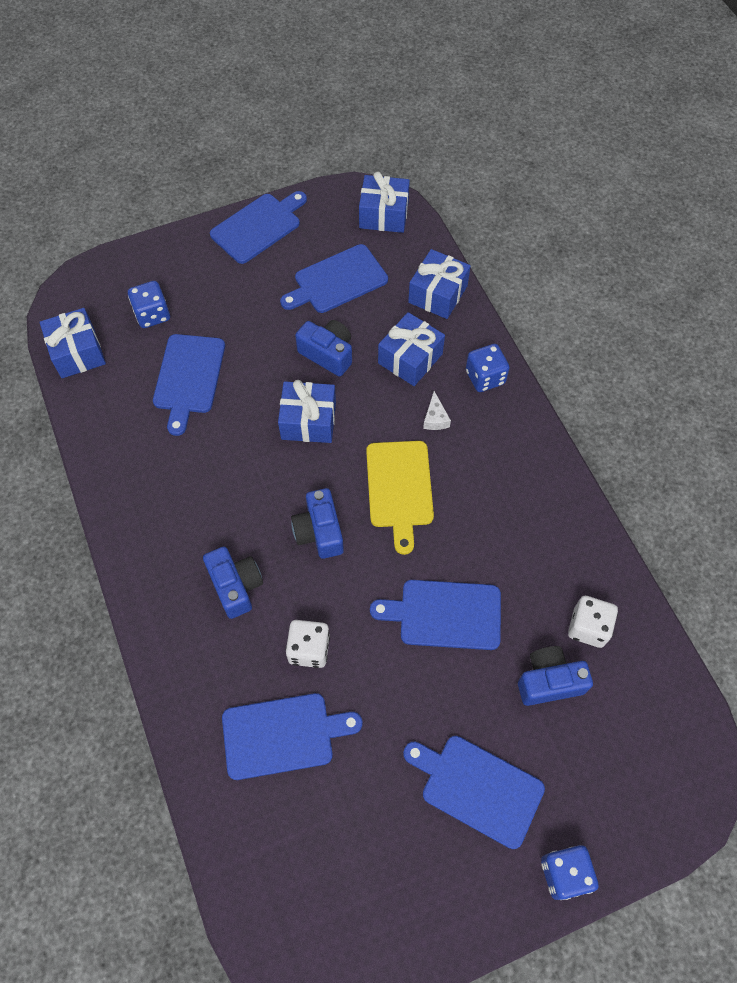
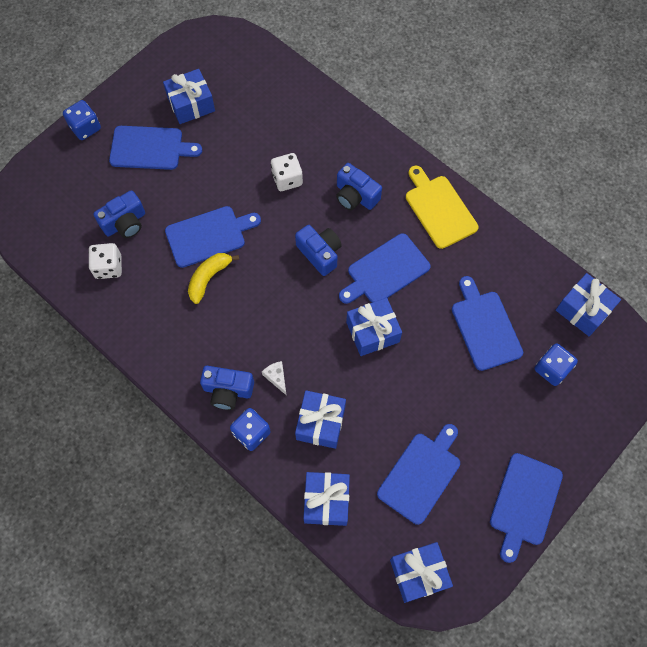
camera: 155 degrees right, 5 degrees up
blue cutting board [222,693,362,780] -> blue cutting board moved to [339,233,431,304]
blue camera [295,320,352,377] -> blue camera moved to [200,366,254,410]
yellow cutting board [366,441,434,555] -> yellow cutting board moved to [406,166,478,249]
none -> blue gift [163,69,215,124]
none -> yellow banana [188,253,239,304]

